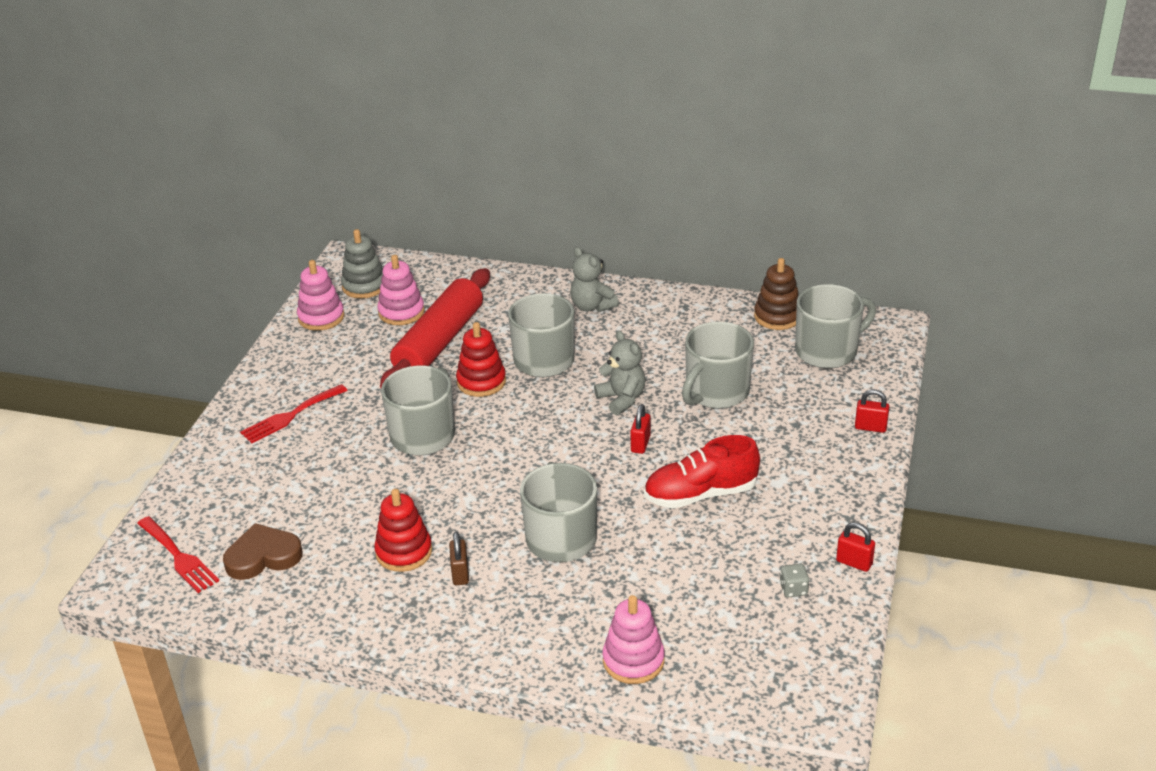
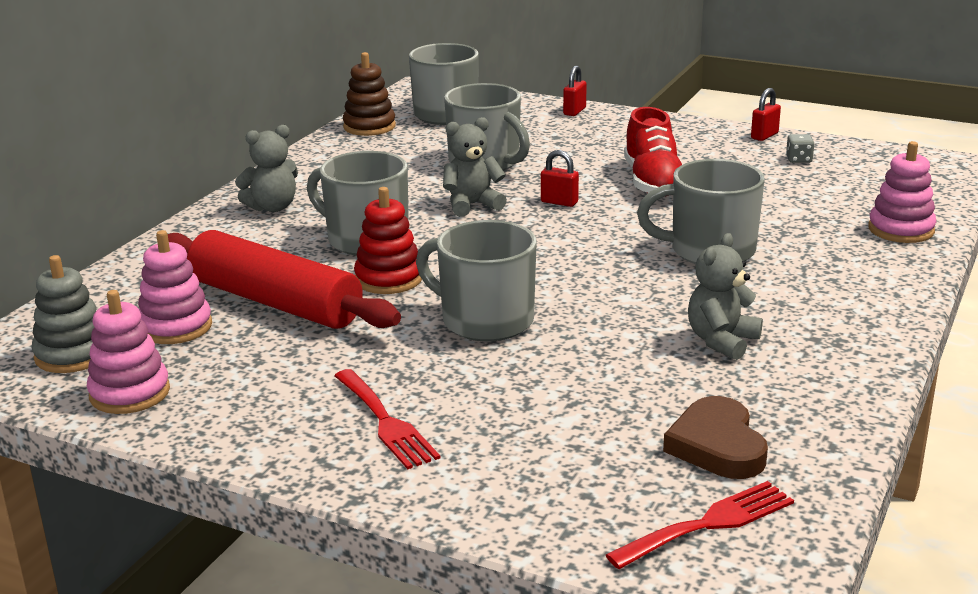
camera: 80 degrees left, 10 degrees down
red stacking toy [374,489,432,572] -> grey teddy bear [688,233,763,360]
brown padlock [449,531,469,585] -> none

